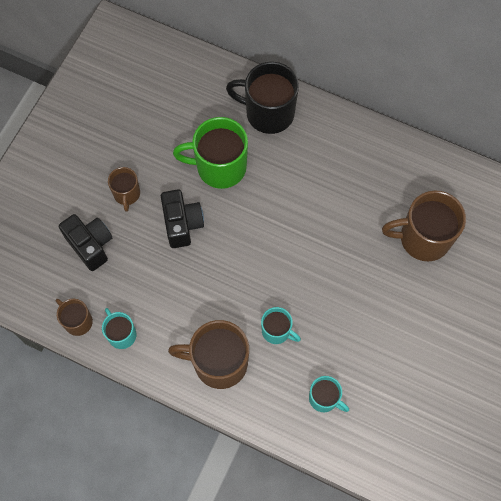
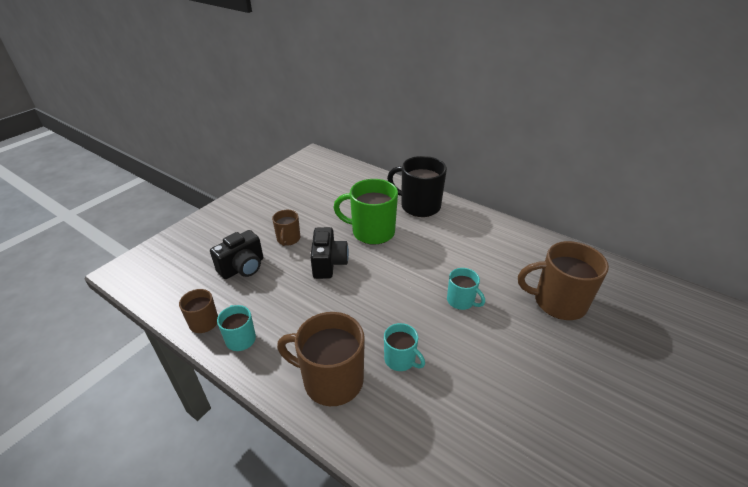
camera: 10 degrees right, 30 degrees down
black camera [59,214,112,271] -> black camera turned 75 degrees clockwise [210,230,263,279]
turquoise mug [309,376,349,412] -> turquoise mug moved to [447,268,485,310]

